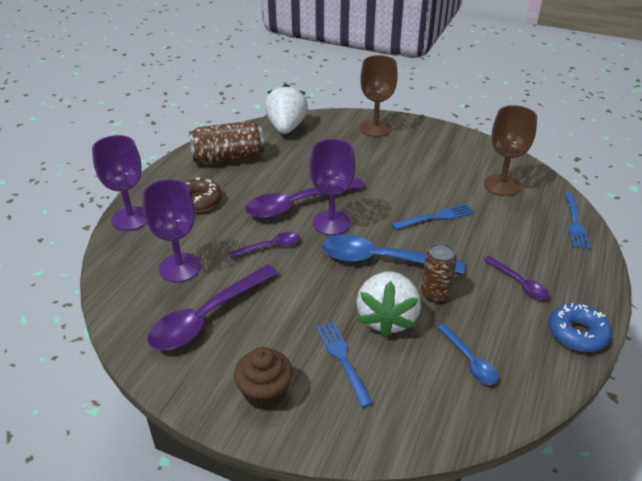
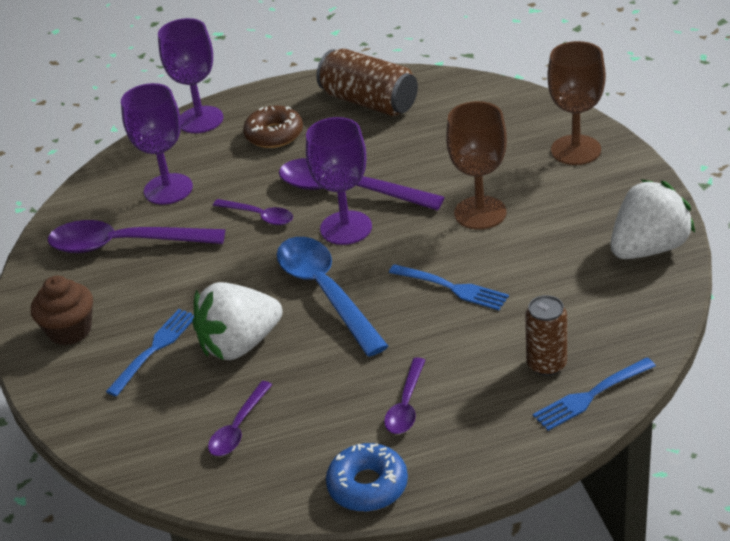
camera: 55 degrees right, 0 degrees up
white strawberry [265,83,308,134] -> white strawberry moved to [610,179,695,259]
brown can [421,243,457,303] -> brown can moved to [525,295,567,376]
blue spoon [437,324,498,385] -> purple spoon [208,381,273,456]
brown goblet [484,105,537,196] -> brown goblet moved to [446,101,507,230]

